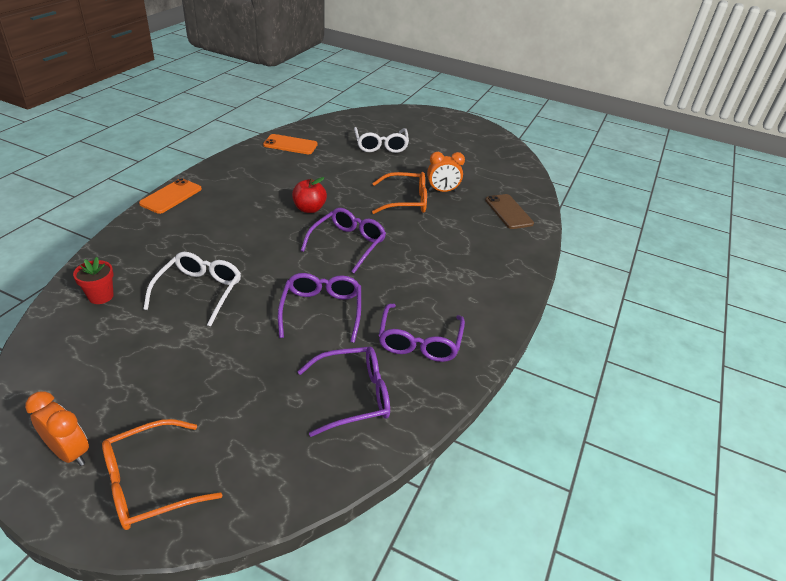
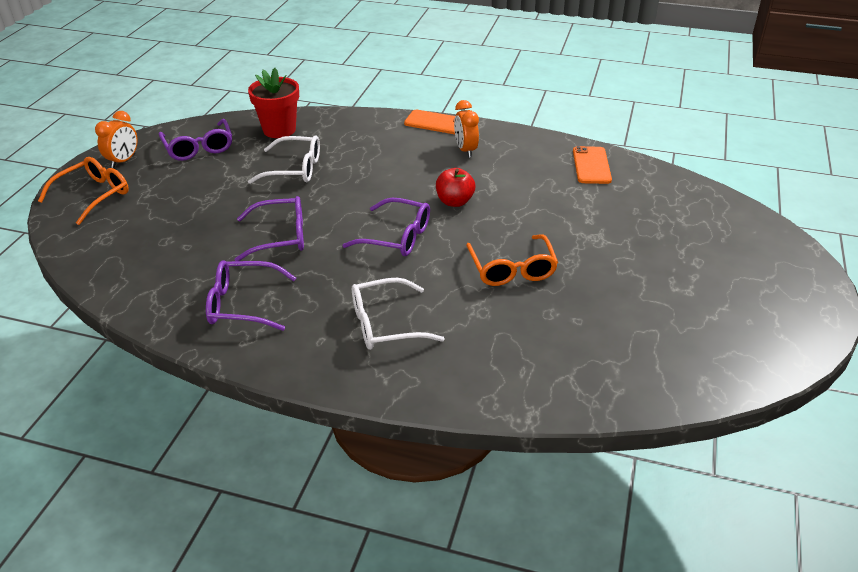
camera: 85 degrees right, 0 degrees up
red flower pot [73,257,114,304] -> red flower pot [248,68,299,138], size x1.71
orange glasses [102,419,222,530] -> orange glasses turned 75 degrees clockwise [38,157,129,225]
purple glasses [297,346,390,437] -> purple glasses moved to [159,119,232,161]
white glasses [354,127,409,153] -> white glasses moved to [352,278,445,350]
orange clock [427,152,465,192] -> orange clock moved to [454,100,479,158]
brown phone [485,194,534,229] -> none

